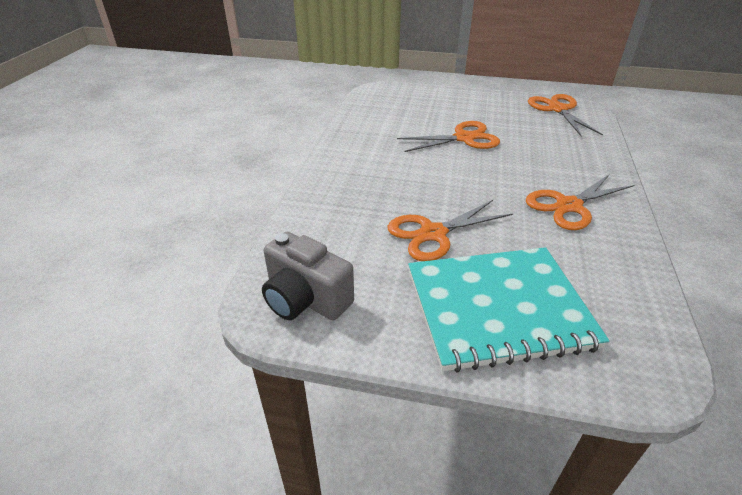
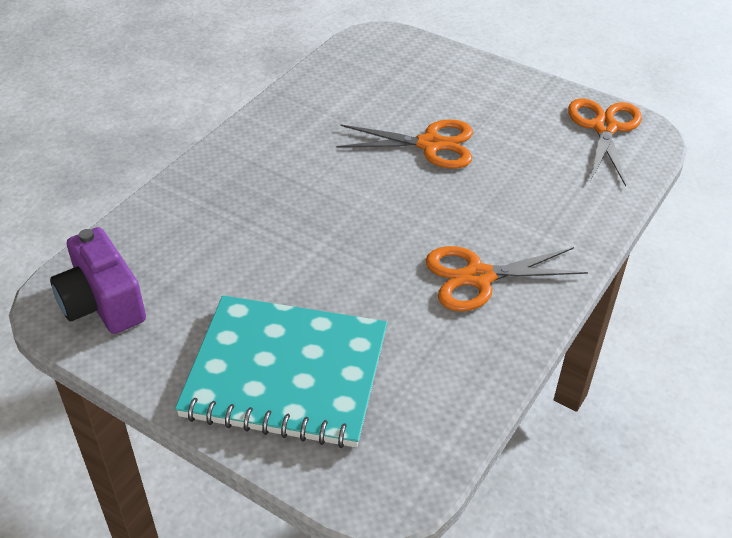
camera: 20 degrees right, 5 degrees up
grey camera [262,232,354,320] -> purple camera [50,227,146,334]
orange scissors [388,200,513,261] -> none

